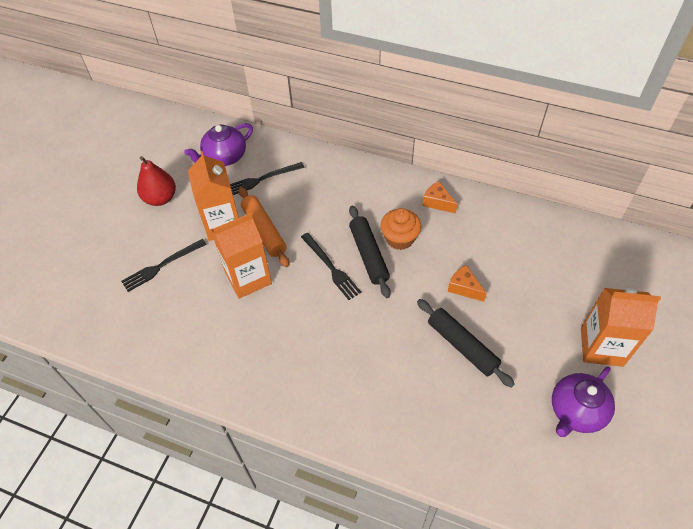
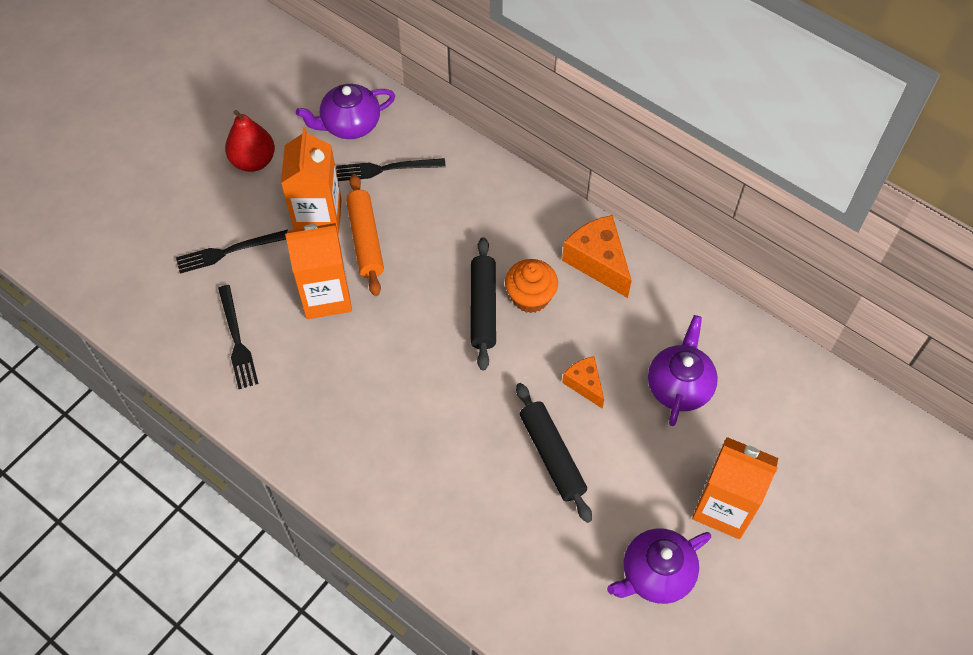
camera: 15 degrees right, 5 degrees up
black fork [301,233,361,300] -> black fork moved to [218,285,259,389]
orange cheese [422,181,457,213] -> orange cheese [562,215,632,298], size x1.69
none -> purple teapot [648,315,718,426]

